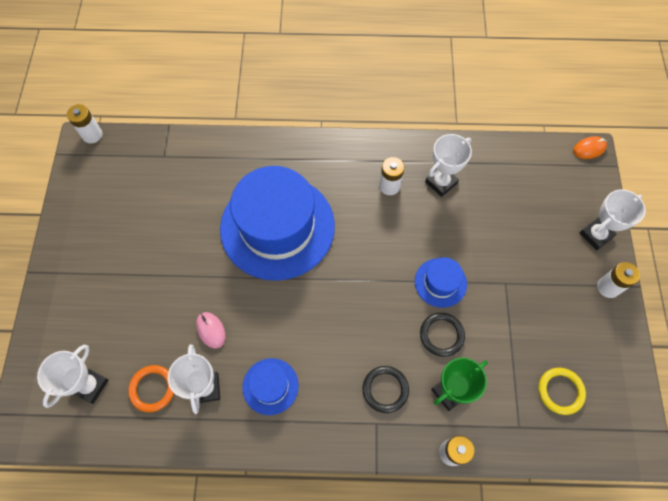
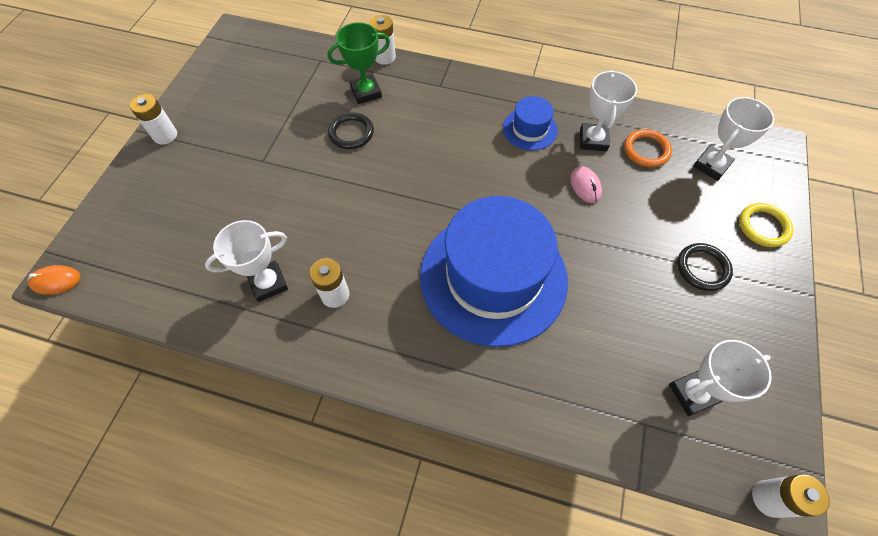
camera: 165 degrees left, 5 degrees down
black ring [363,366,409,413] -> black ring moved to [677,243,733,291]
blue hat [415,257,467,308] -> none
yellow ring [538,368,586,415] -> yellow ring moved to [739,203,794,247]
white trophy [579,189,646,250] -> white trophy moved to [669,340,772,416]

